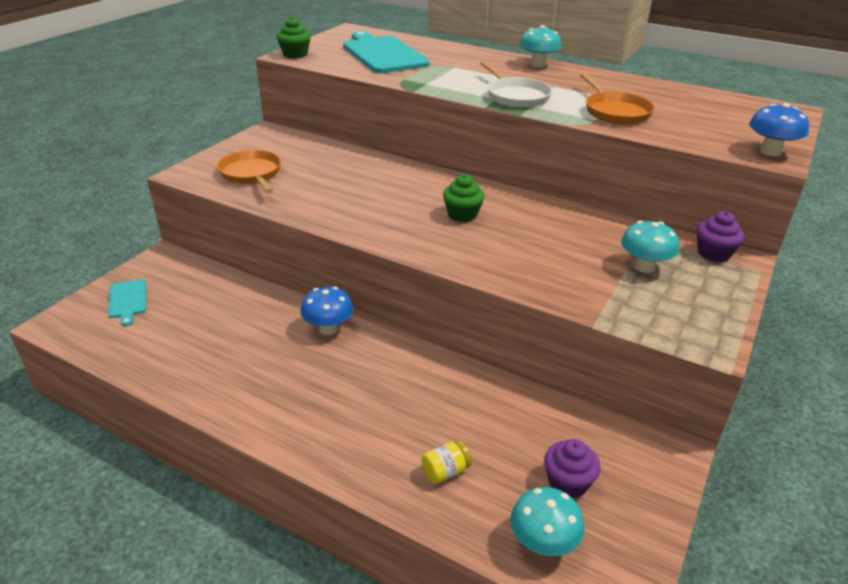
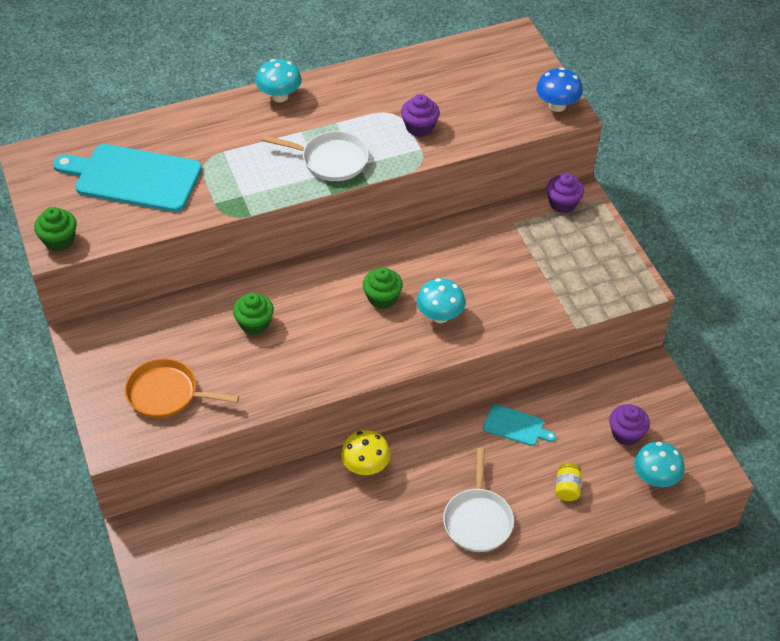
camera: 50 degrees left, 15 degrees up
turquoise cutting board [108,279,146,326] -> turquoise cutting board moved to [483,404,556,446]
blue mushroom [301,287,353,335] -> yellow mushroom [341,430,391,475]
orange pan [580,73,655,124] -> purple cupcake [401,94,440,137]
turquoise mushroom [621,221,679,273] -> turquoise mushroom moved to [417,278,465,323]
none -> green cupcake [233,293,274,335]
none -> white pan [443,448,514,552]

